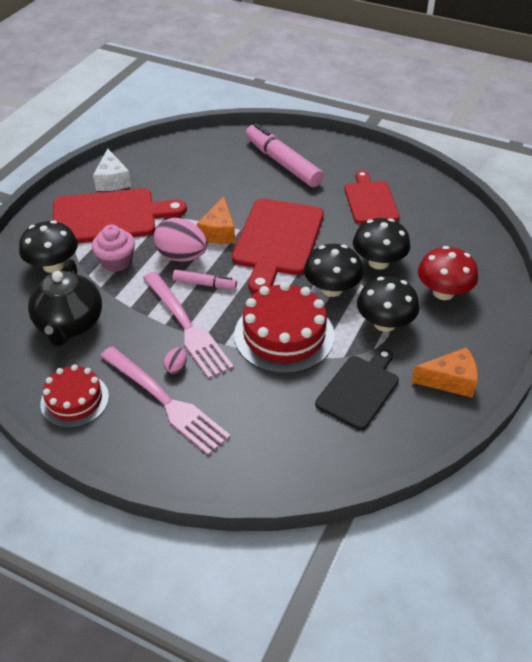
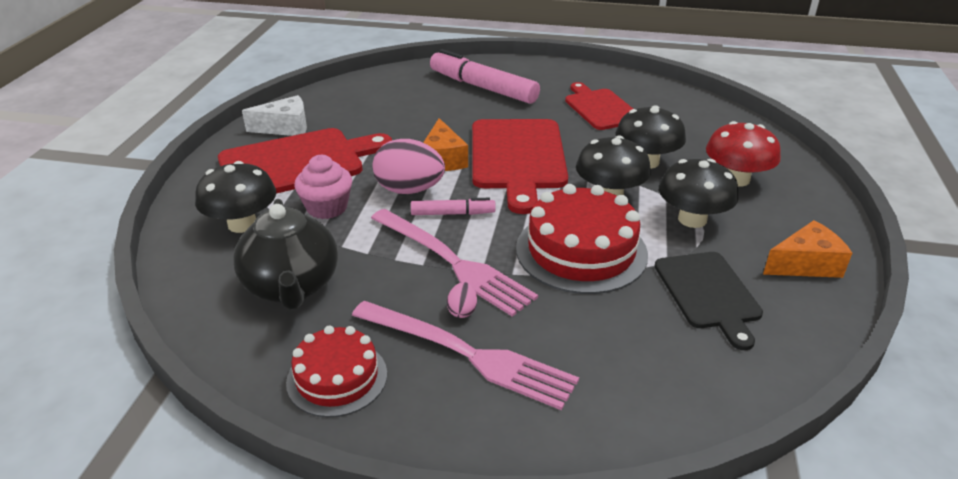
camera: 15 degrees left, 10 degrees down
white cheese [93,148,131,191] -> white cheese turned 75 degrees counterclockwise [242,95,307,136]
black cutting board [315,348,399,430] -> black cutting board turned 150 degrees clockwise [655,252,763,350]

